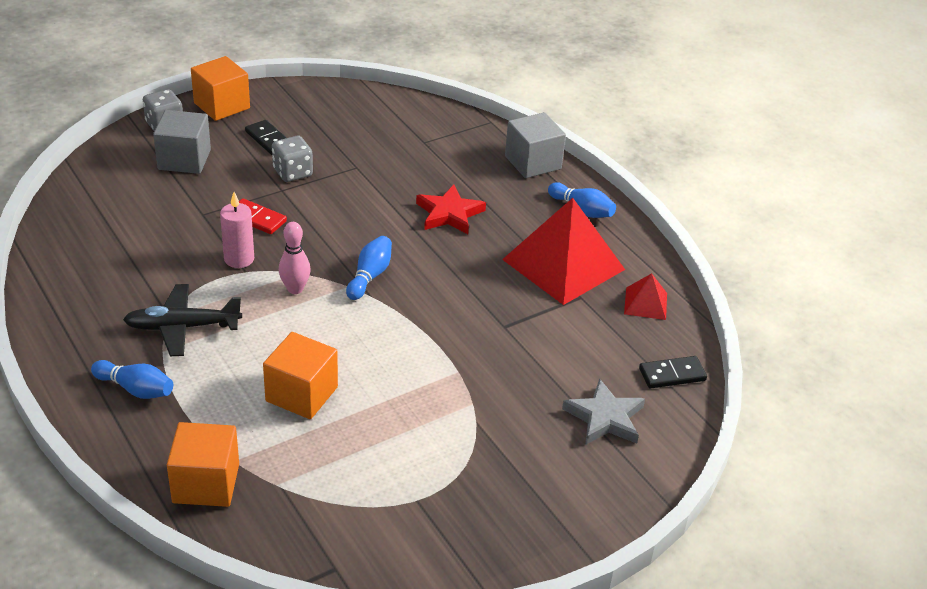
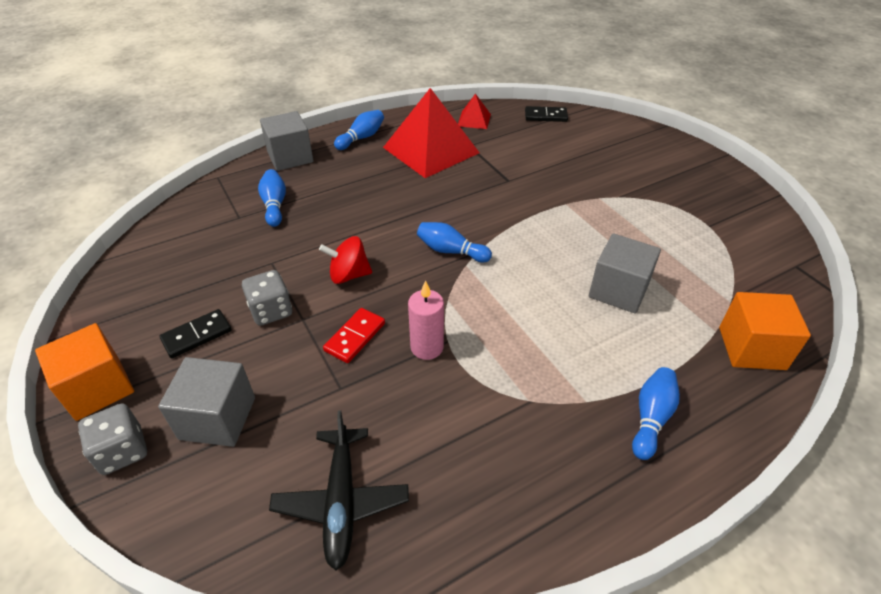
camera: 85 degrees left, 5 degrees up
black plane [123,284,242,356] -> black plane moved to [269,411,409,570]
orange cube [263,332,338,419] -> grey cube [589,233,661,314]
pink bowling pin [279,222,311,294] -> none
red star [416,184,486,234] -> none
grey star [562,379,645,445] -> none
black domino [639,356,707,389] -> black domino turned 75 degrees counterclockwise [525,106,568,122]
none -> blue bowling pin [258,169,286,227]
none -> red spinning top [319,236,372,284]

